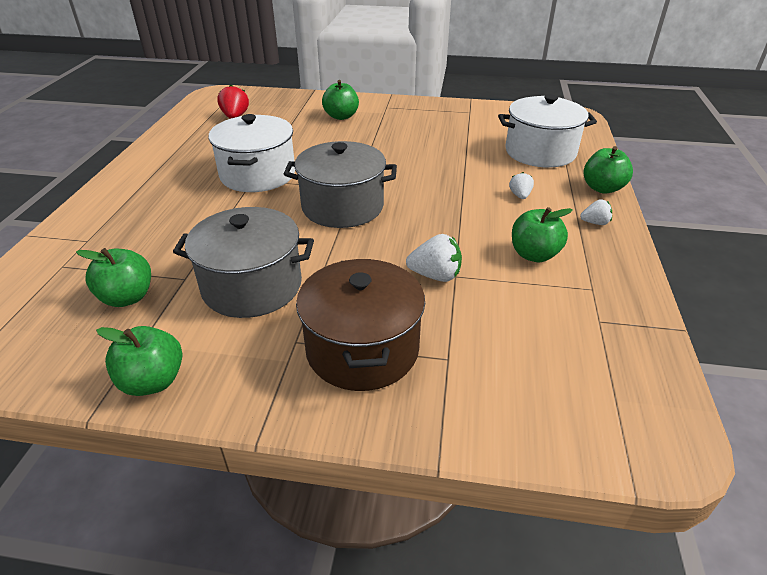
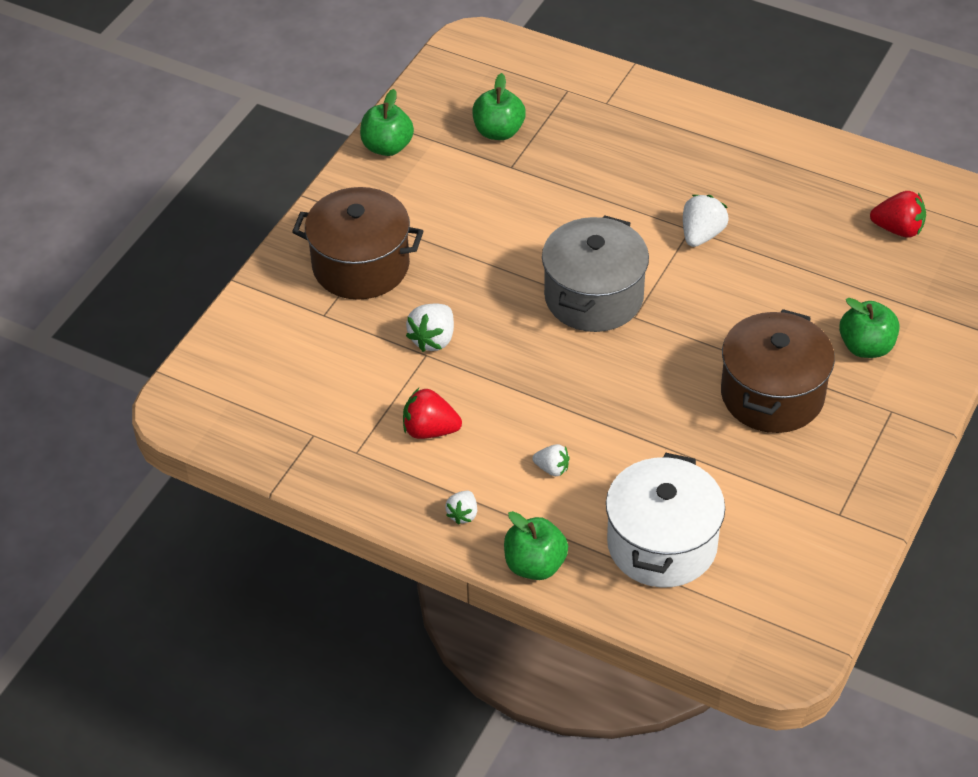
camera: 110 degrees right, 10 degrees up
grey pot [173,207,314,318] -> none
white pot [209,114,295,192] -> white strawberry [683,195,729,247]
green apple [512,207,573,262] -> red strawberry [403,388,462,439]
none -> brown pot [721,309,835,433]

